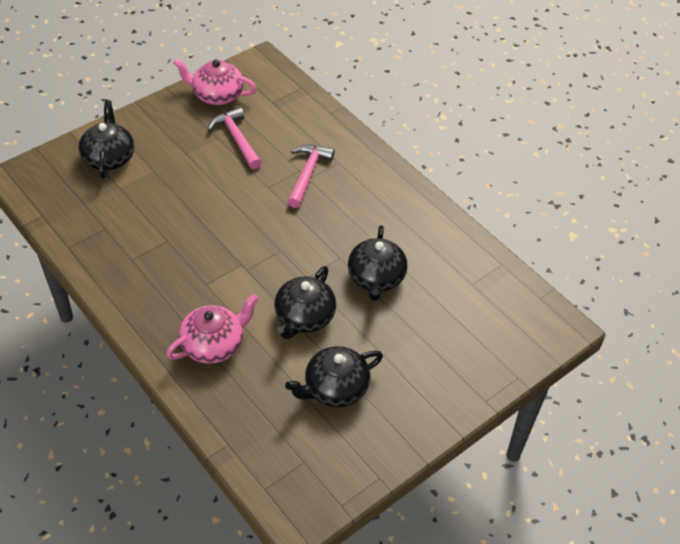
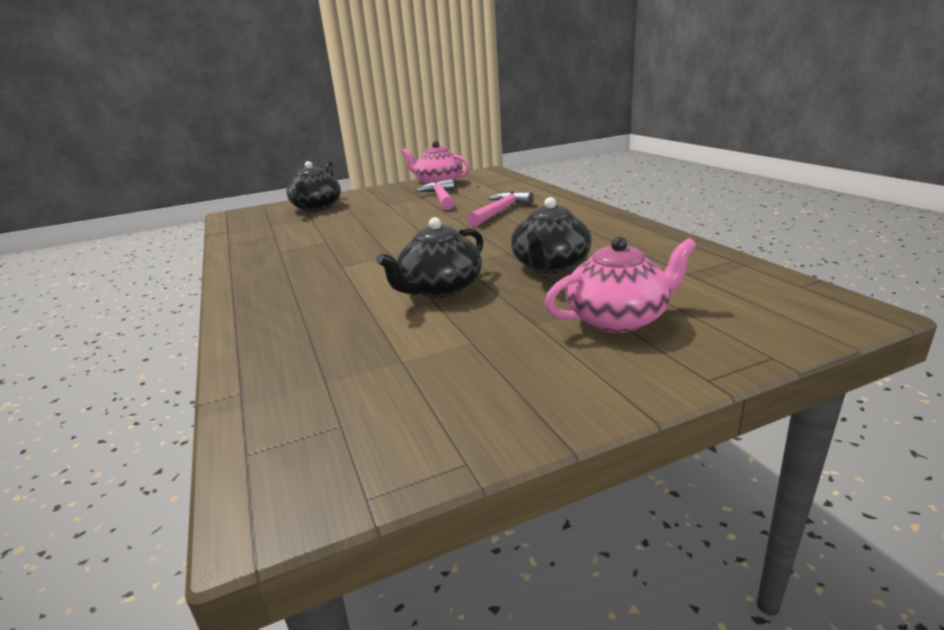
camera: 20 degrees right, 25 degrees down
pink teapot [166,294,259,364] -> pink teapot moved to [545,237,696,333]
black teapot [285,346,383,407] -> none

